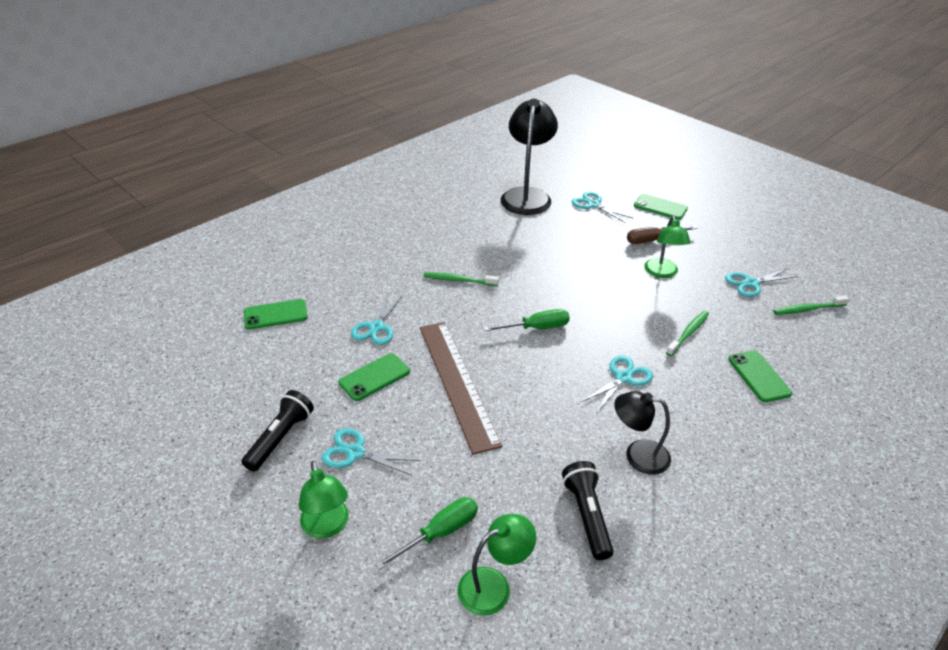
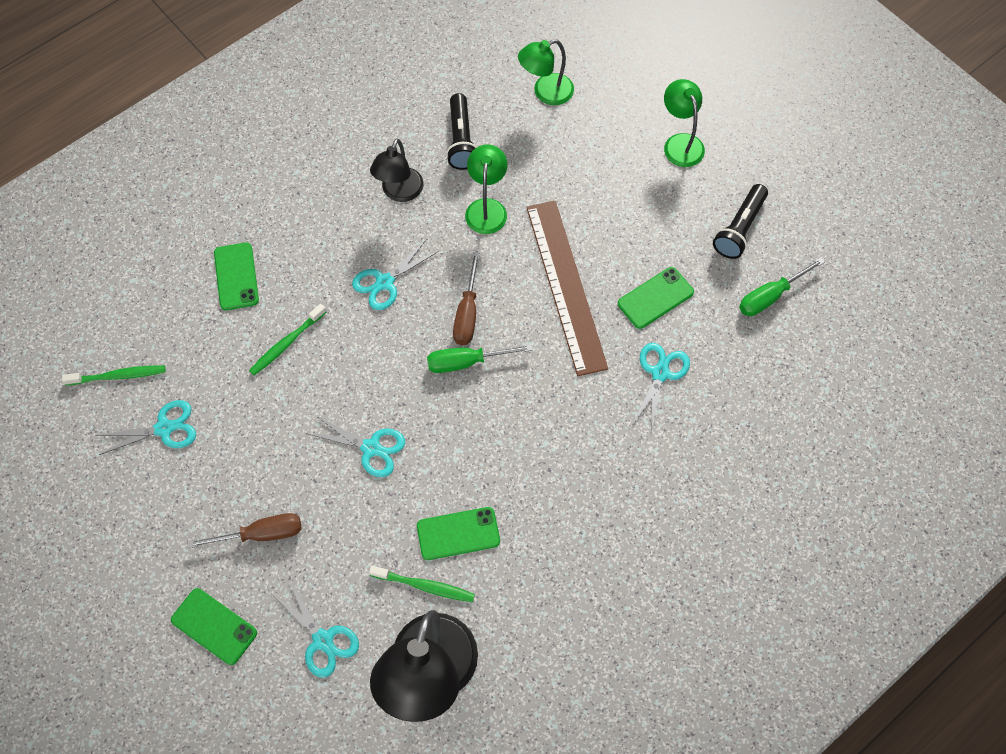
camera: 175 degrees left, 25 degrees up
green phone [244,299,308,329] -> green phone moved to [417,507,500,560]
turquoise scissors [322,428,420,475] -> turquoise scissors moved to [306,415,405,477]
green screwdriver [375,497,478,570] -> green screwdriver moved to [739,258,825,316]
green toothbrush [424,272,499,286] -> green toothbrush moved to [369,566,475,602]
black lamp [614,391,671,475] -> black lamp turned 90 degrees clockwise [370,139,424,202]
green lamp [645,216,691,278] -> green lamp moved to [465,144,507,234]
none -> brown screwdriver [453,252,480,345]

